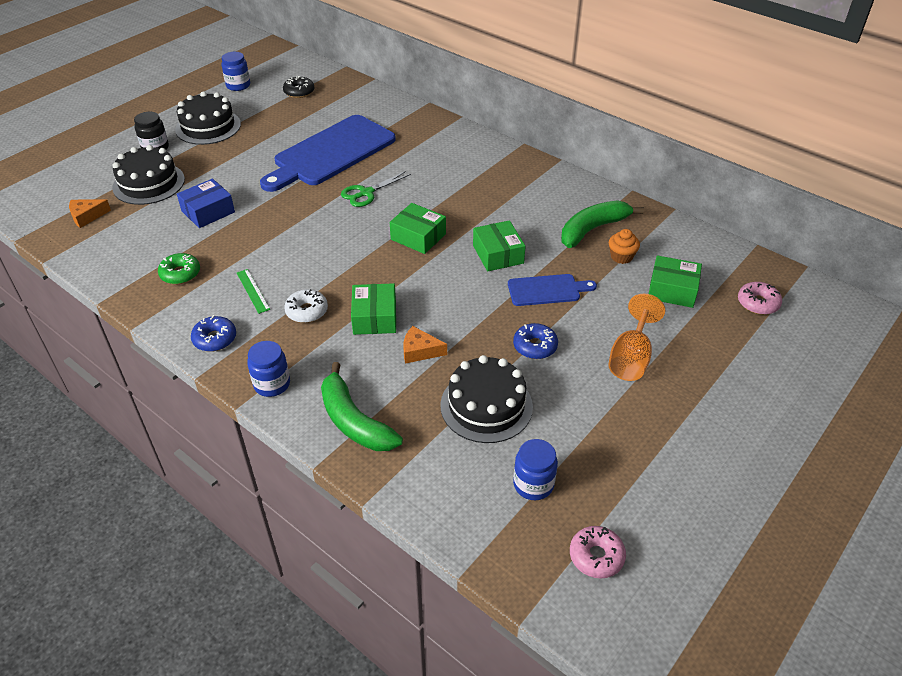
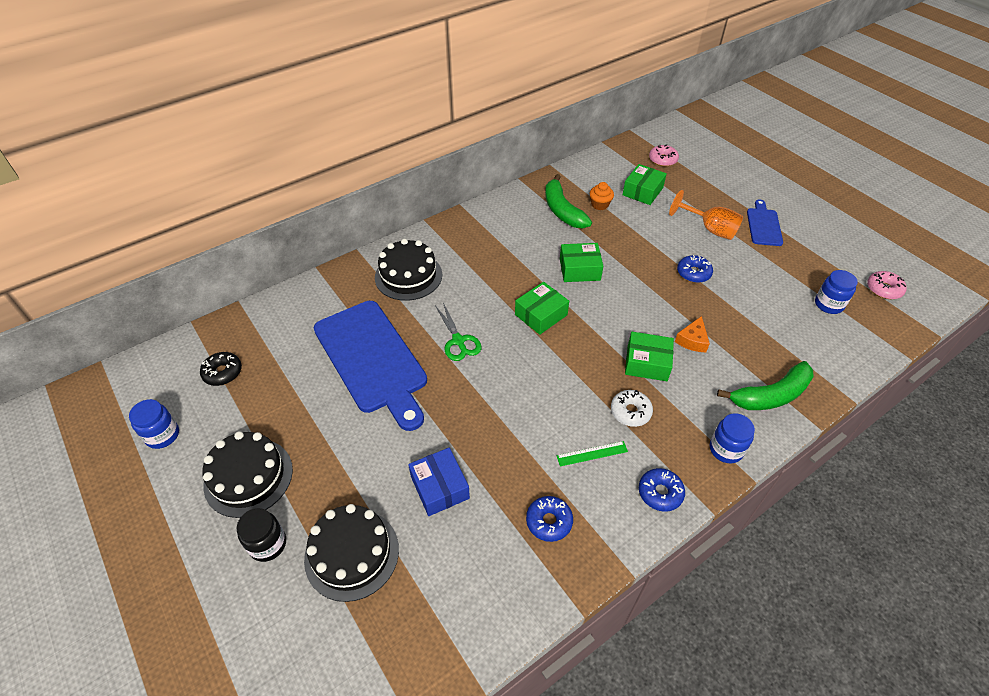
camera: 75 degrees left, 5 degrees up
orange cheese [69,199,111,228] -> none
green donut [158,253,200,284] -> blue donut [526,496,573,542]
black cake [440,355,533,443] -> black cake moved to [375,239,442,301]
blue cutting board [508,274,597,306] -> blue cutting board moved to [747,199,783,246]

